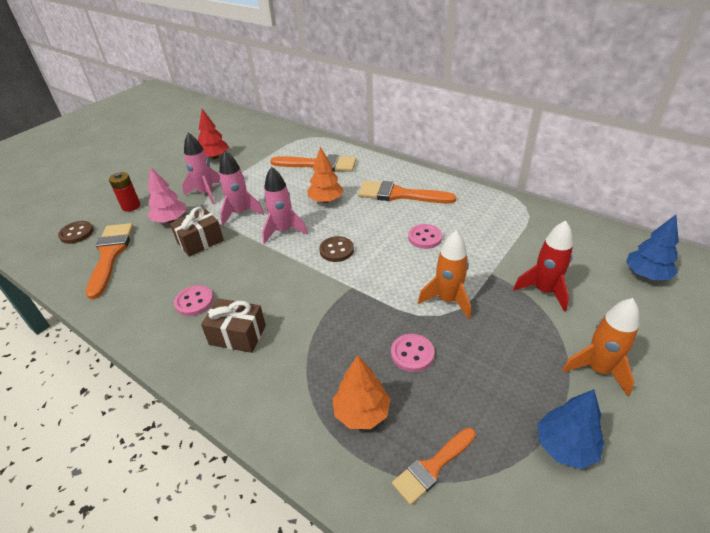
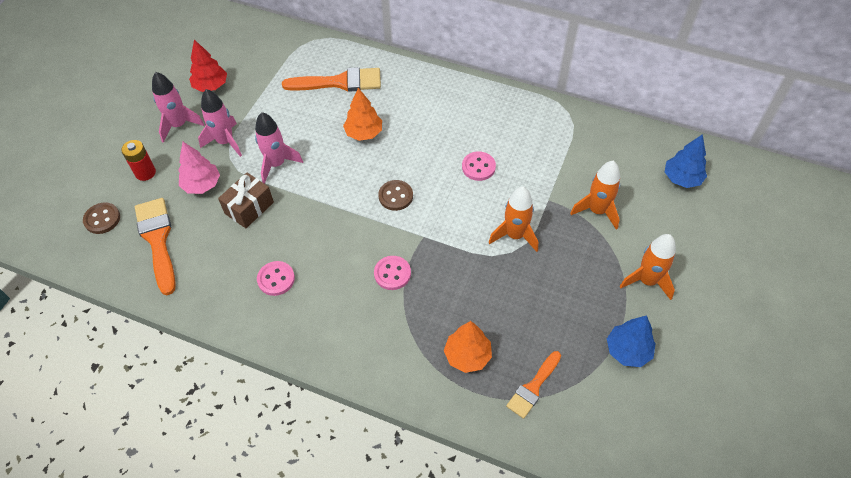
camera: 15 degrees left, 15 degrees up
brown gift [201,298,266,353] -> none
pink rocket [262,167,308,244] -> pink rocket moved to [152,72,204,143]
orange brush [358,181,456,203] -> none
pink button [391,334,434,372] -> pink button moved to [374,256,411,290]
red rocket [513,221,573,312] -> orange rocket [570,161,620,230]

